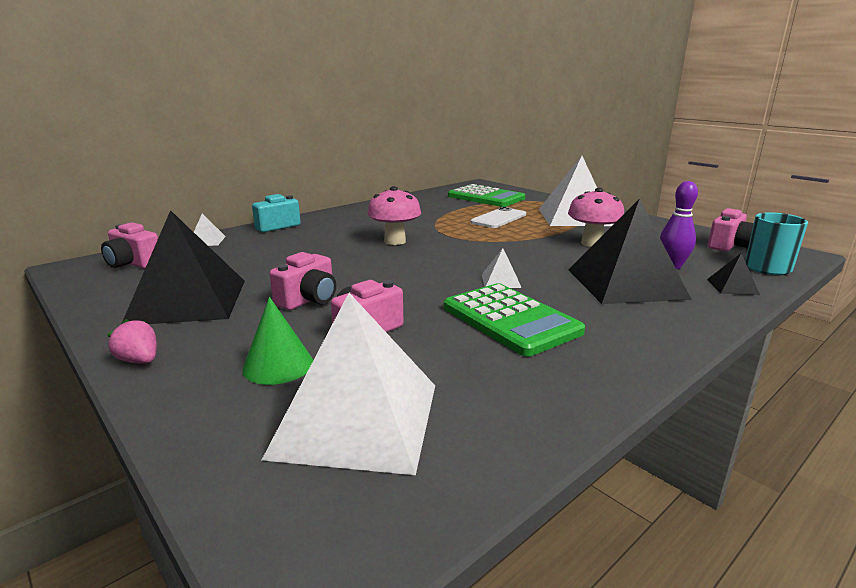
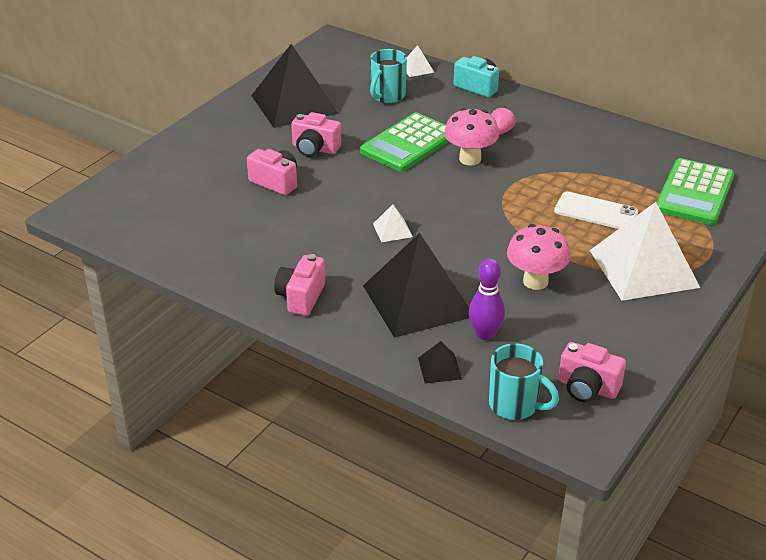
camera: 75 degrees right, 15 degrees up
pink camera [101,222,158,269] -> pink camera moved to [274,254,325,316]
pink strawberry [107,319,157,363] -> pink strawberry moved to [491,106,516,135]
green cone [242,297,313,385] -> none
white pyramid [262,293,435,475] -> none
green calculator [444,283,585,357] -> green calculator moved to [360,113,449,172]
none -> turquoise mug [370,49,407,103]

